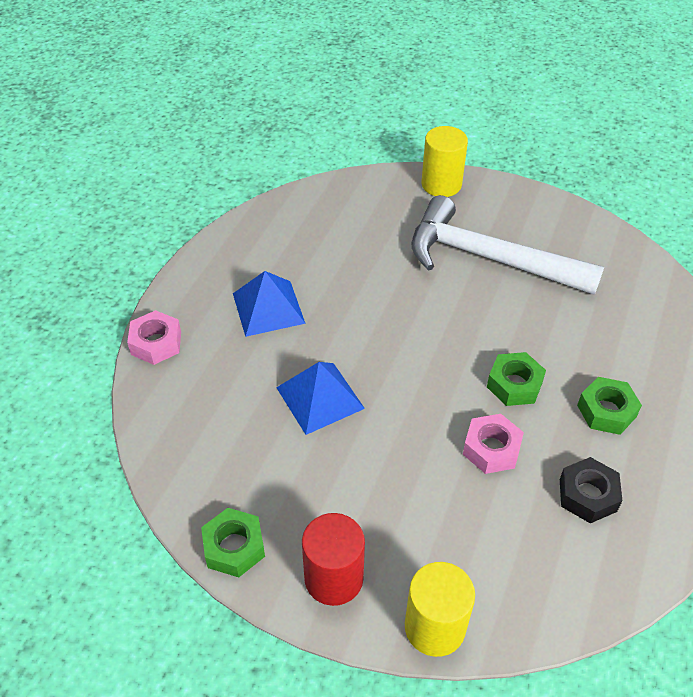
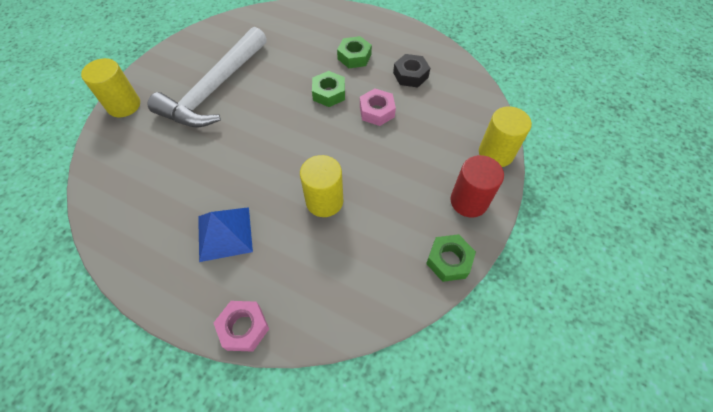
camera: 85 degrees left, 10 degrees up
blue pyramid [276,362,365,435] -> yellow cylinder [300,155,343,217]

